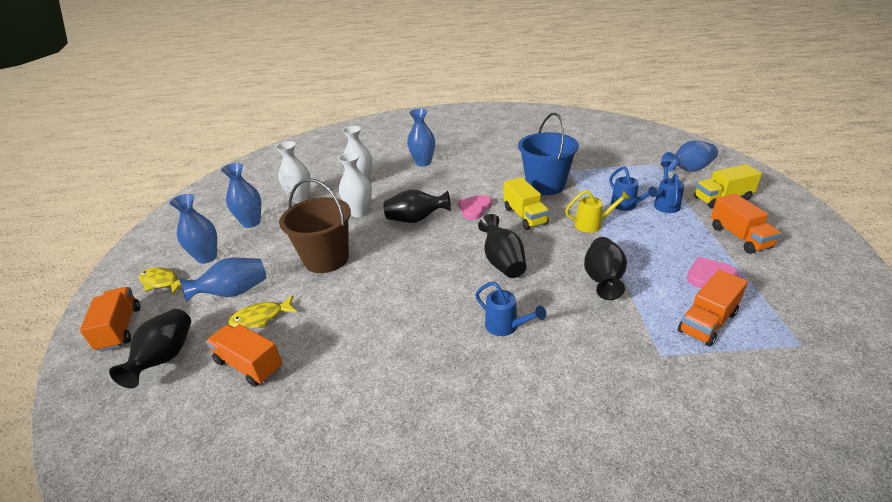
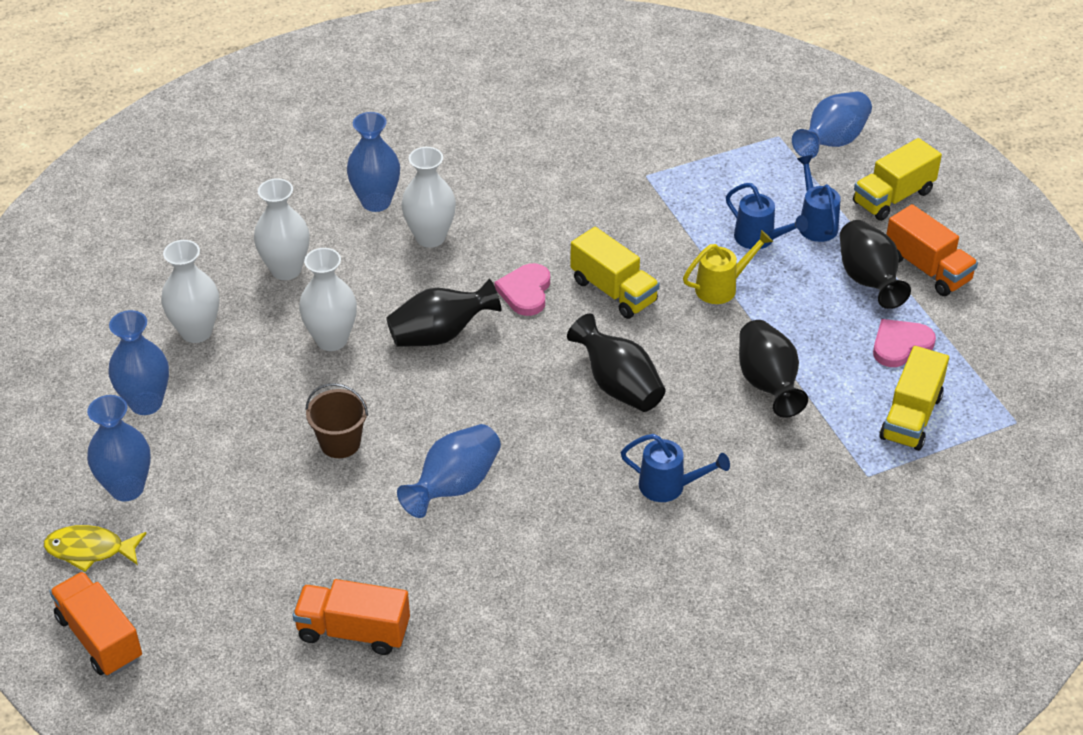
camera: 25 degrees left, 10 degrees up
black vase [109,309,191,388] -> black vase moved to [840,220,911,309]
blue vase [179,258,266,302] -> blue vase moved to [397,424,501,518]
yellow fish [228,295,297,328] -> none
brown bucket [279,178,351,273] -> brown bucket [306,383,368,458], size x0.55
blue bucket [518,113,579,195] -> none
orange truck [678,270,748,346] -> yellow truck [879,346,949,451]
none -> white vase [401,147,456,248]

